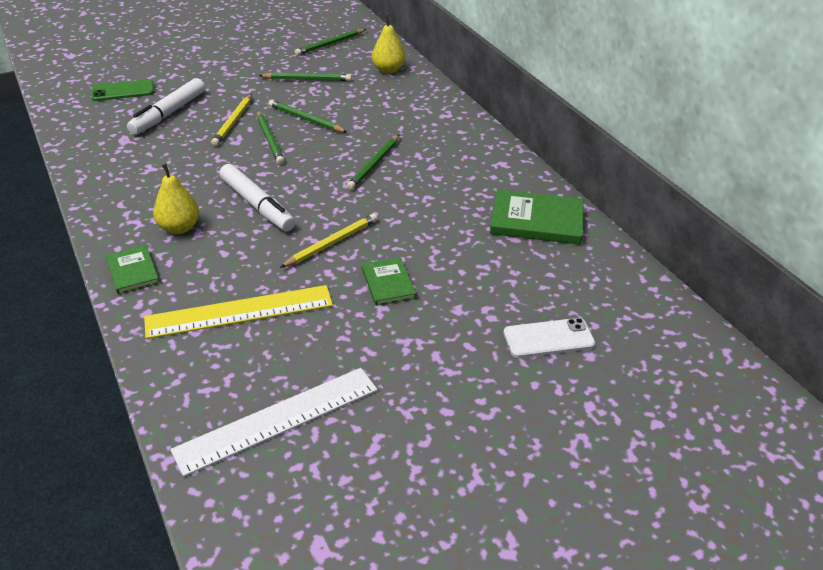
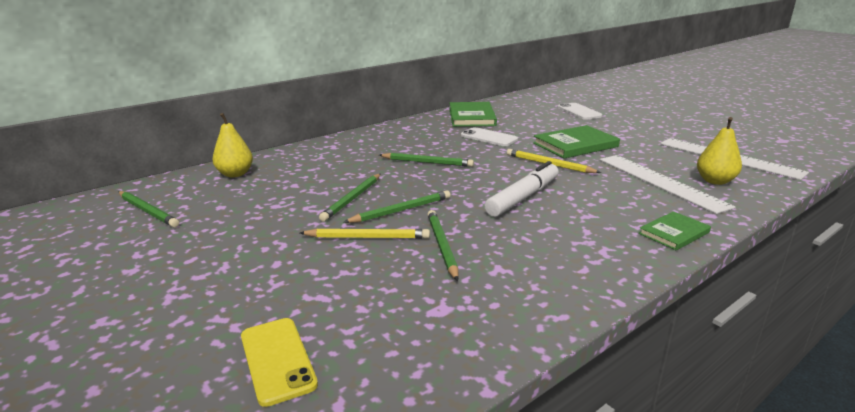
camera: 100 degrees left, 15 degrees down
green phone [91,79,154,101] -> yellow phone [241,318,318,407]
white marker [127,78,205,135] -> none
yellow ruler [144,285,333,339] -> white ruler [600,155,736,214]
yellow pear [153,164,199,234] -> yellow pear moved to [697,117,742,185]
green pencil [258,72,351,81] -> green pencil moved to [427,210,459,281]
green book [362,257,416,306] -> green book [533,125,620,159], size x1.67
none -> white phone [461,127,518,146]

